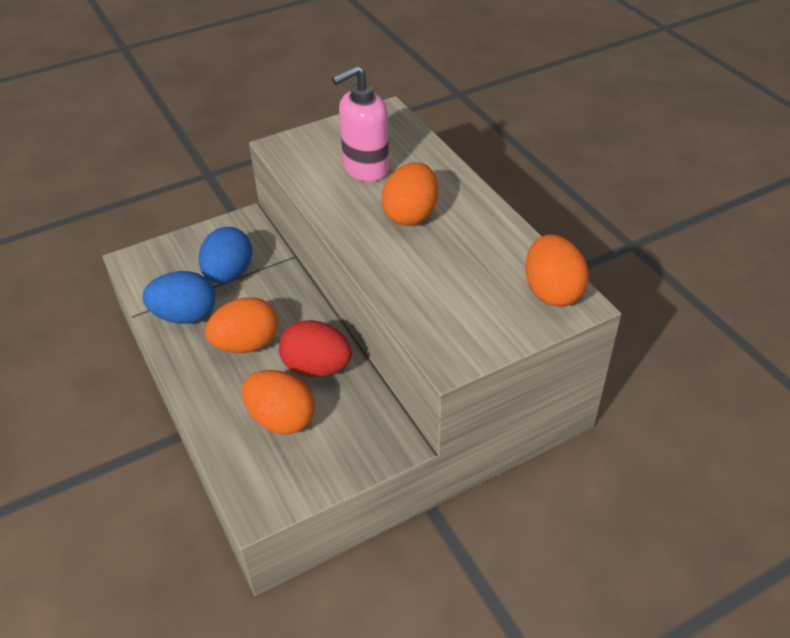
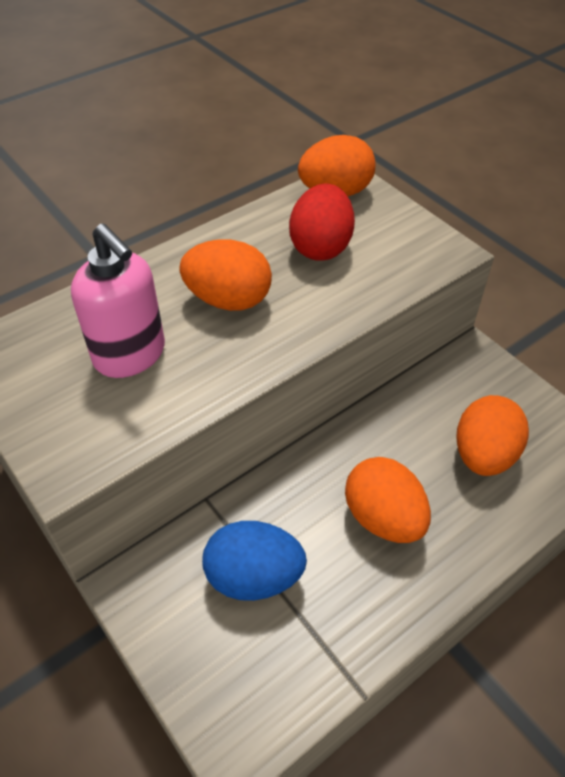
camera: 100 degrees left, 5 degrees up
blue egg [143,271,215,324] -> none
red egg [279,320,352,377] -> red egg moved to [289,184,355,261]

